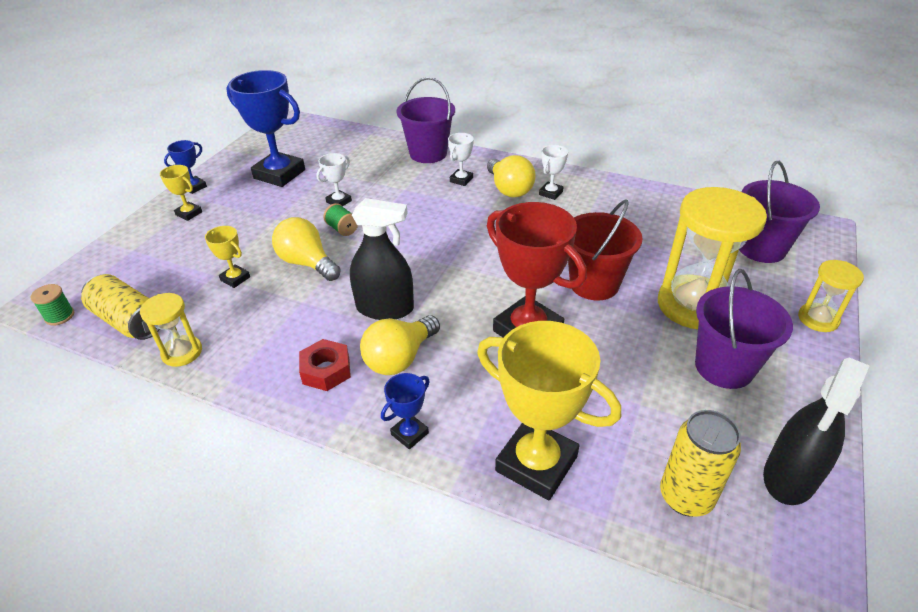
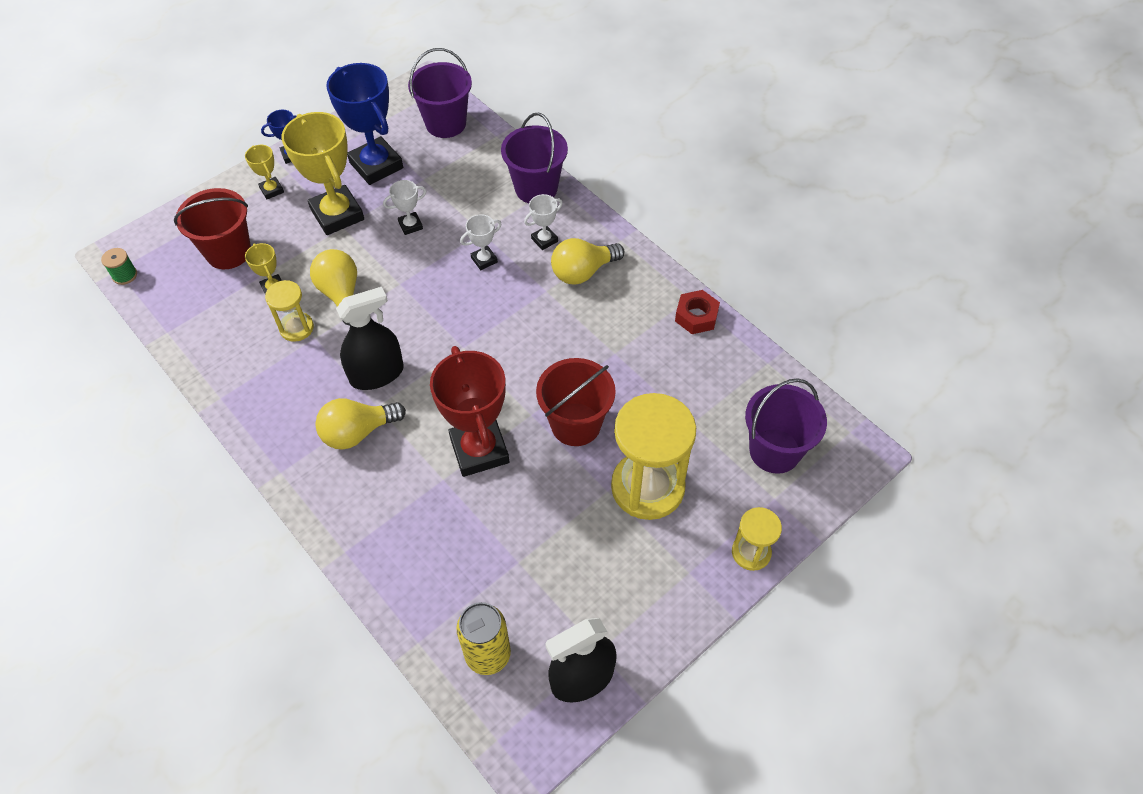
camera: 25 degrees right, 15 degrees up
yellow can [81,274,160,340] -> none
yellow hourglass [140,293,202,367] -> yellow hourglass moved to [265,280,314,342]
red nut [299,339,351,391] -> red nut moved to [675,290,720,334]
green spool [323,203,358,236] -> none
black spray bottle [350,198,414,320] -> black spray bottle turned 60 degrees counterclockwise [336,287,404,390]
blue trophy [381,373,430,449] -> none
yellow trophy [477,321,621,500] -> yellow trophy moved to [281,112,364,235]
yellow light bulb [487,155,536,198] -> yellow light bulb turned 60 degrees clockwise [551,238,625,285]
white trophy [539,145,568,200] -> white trophy moved to [460,214,502,270]
purple bucket [695,269,793,389] -> purple bucket moved to [408,48,472,138]
none -> red bucket [174,188,251,269]

